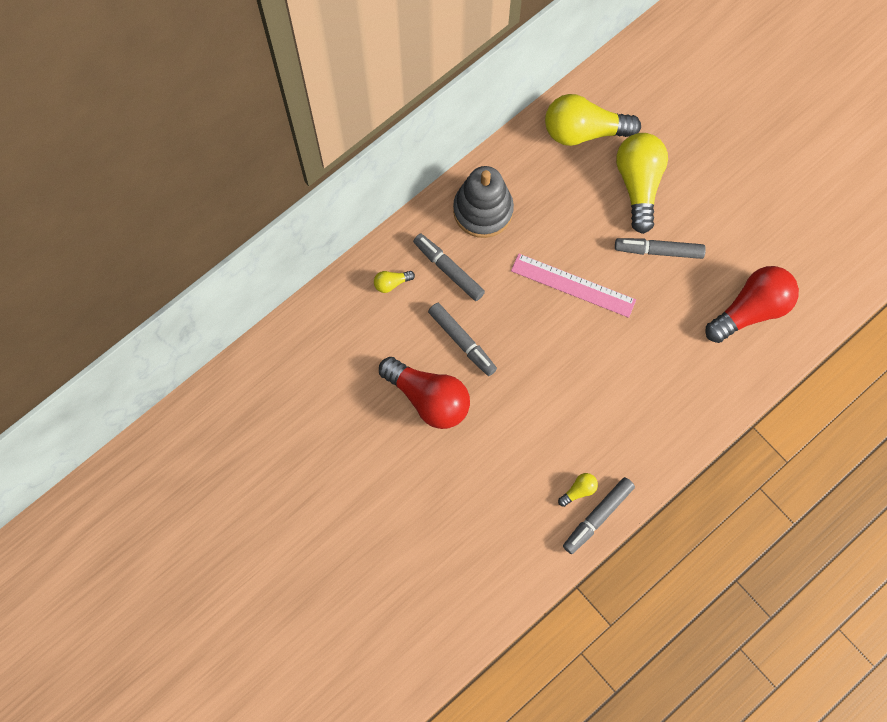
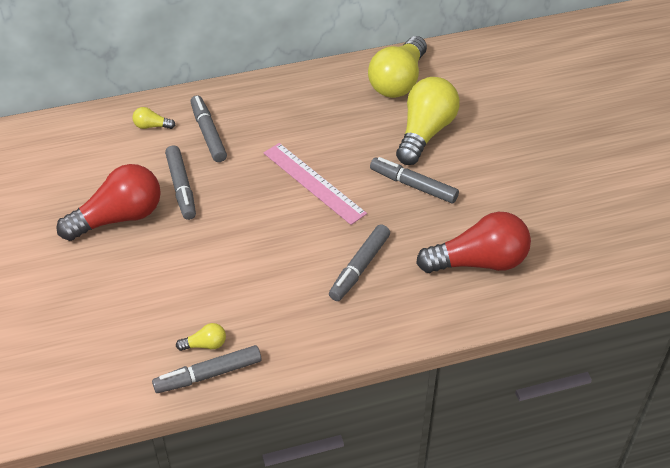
camera: 25 degrees right, 25 degrees down
red light bulb [379,357,470,429] -> red light bulb turned 90 degrees counterclockwise [56,164,161,241]
grey stacking toy [453,166,514,238] -> none
yellow light bulb [545,94,641,146] -> yellow light bulb turned 90 degrees counterclockwise [368,36,427,98]
none -> grey marker [329,224,390,301]

